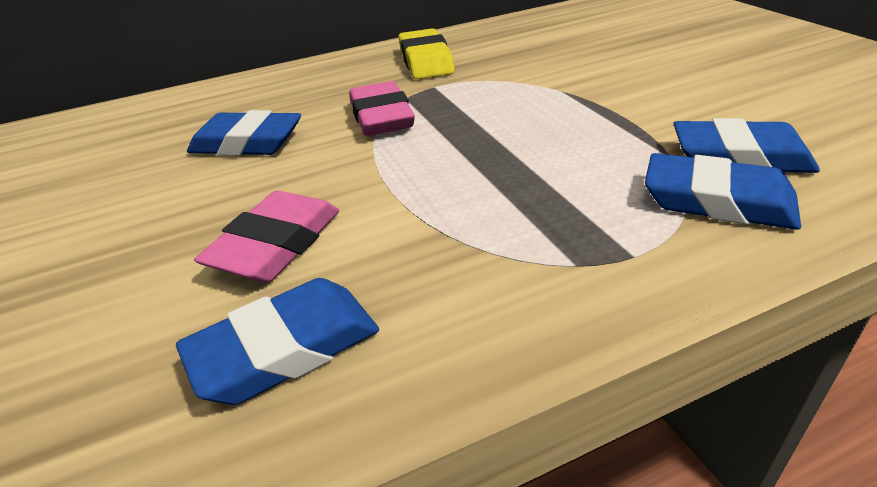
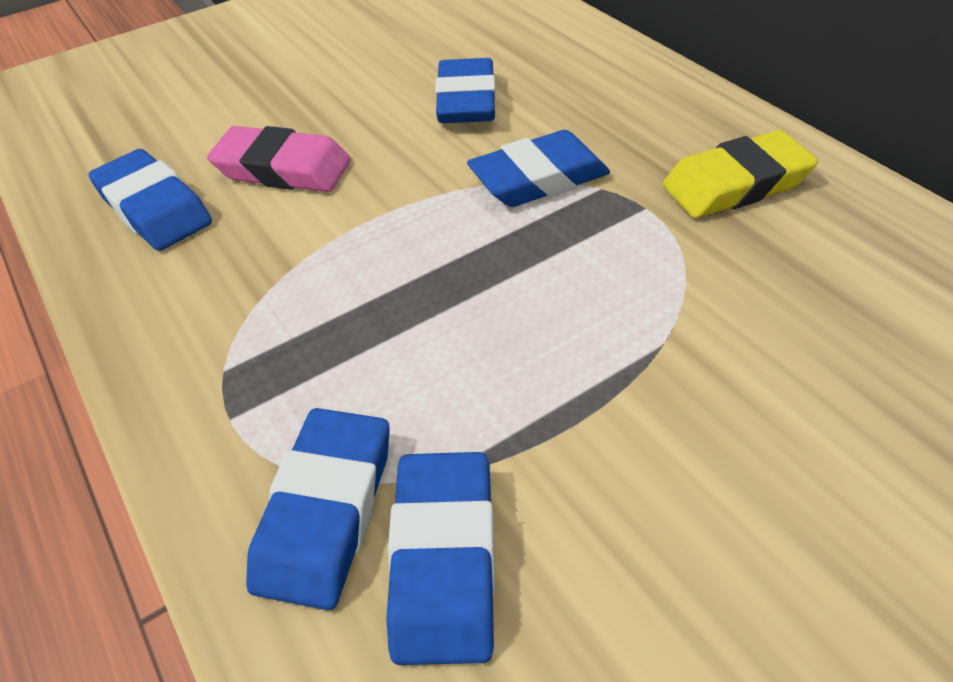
camera: 80 degrees right, 10 degrees up
pink eraser [349,81,415,136] -> blue eraser [467,130,610,207]

